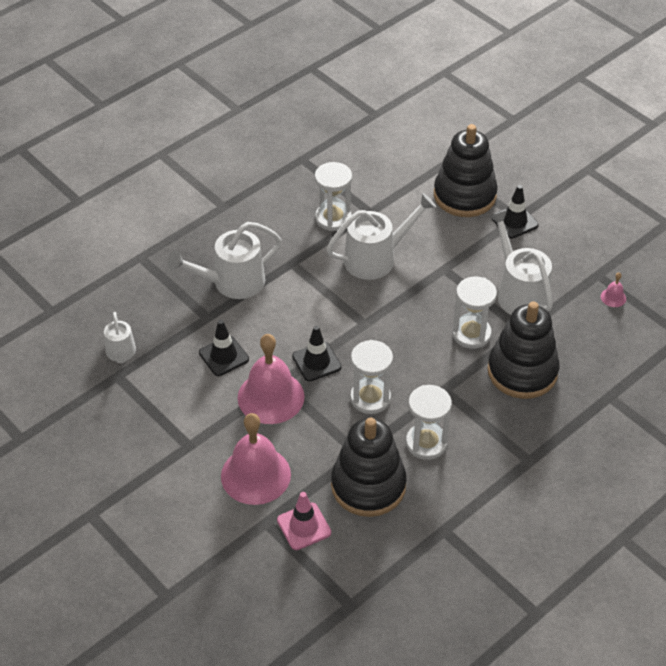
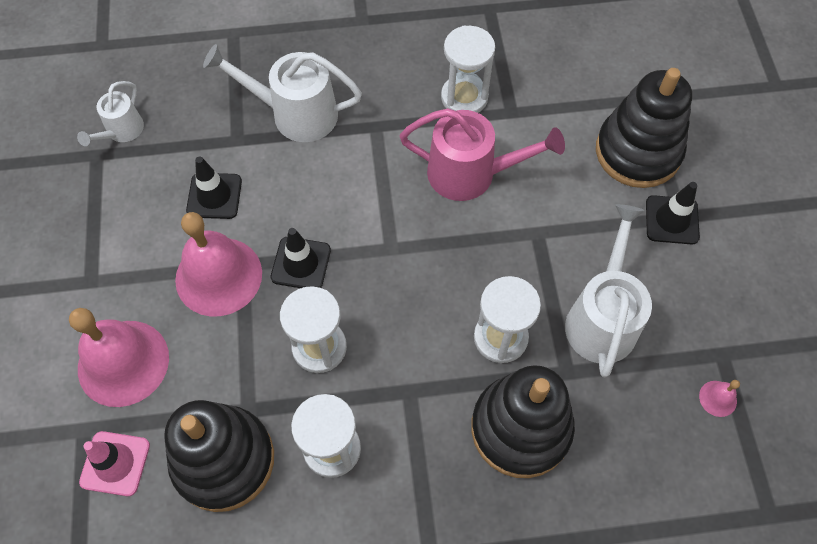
camera: 35 degrees right, 15 degrees up
white watering can [327,193,436,280] -> pink watering can [400,108,565,201]

